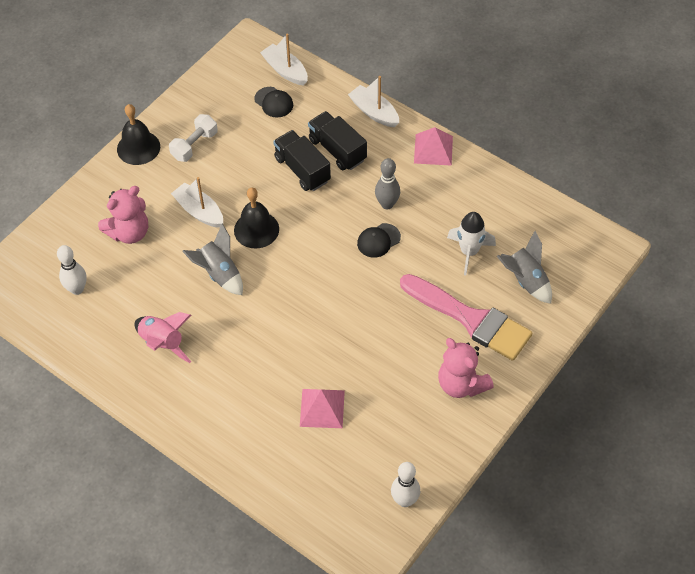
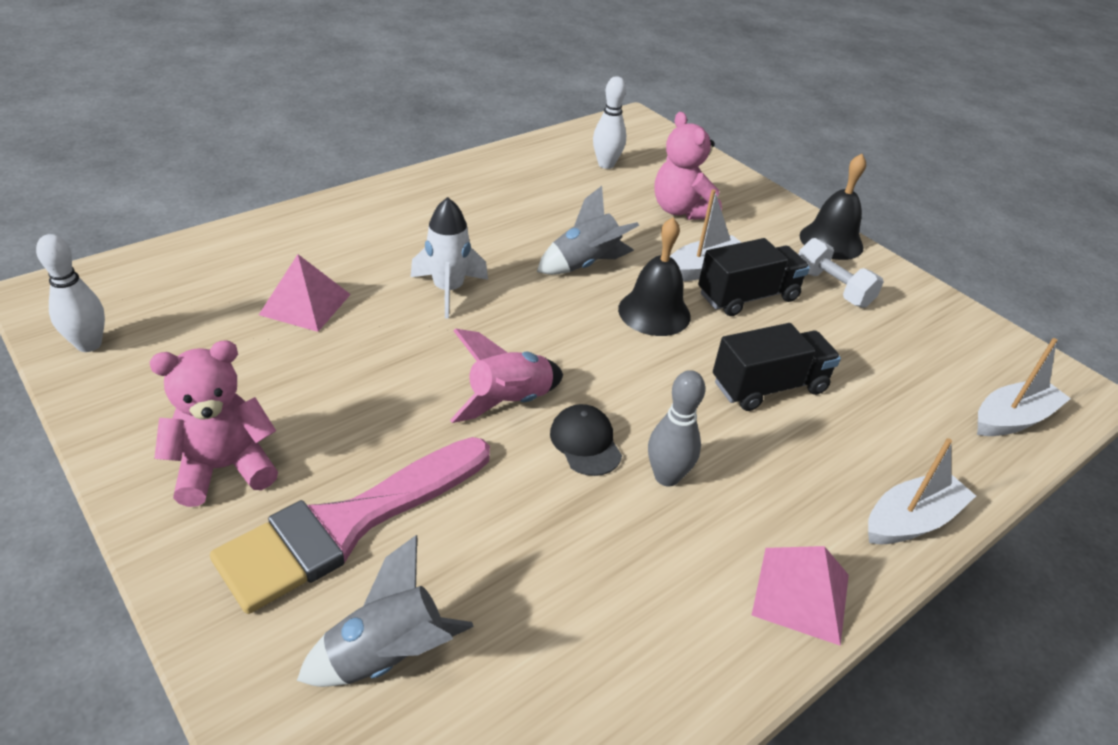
camera: 100 degrees right, 15 degrees down
pink rocket [135,312,191,363] -> pink rocket moved to [450,329,563,423]
black cap [254,87,293,118] -> none
black truck [308,111,367,170] -> black truck moved to [698,238,810,316]
white rocket [447,212,496,275] -> white rocket moved to [410,197,488,319]

